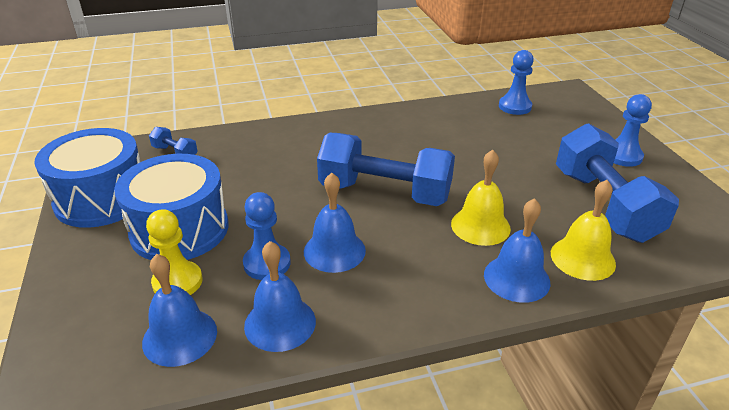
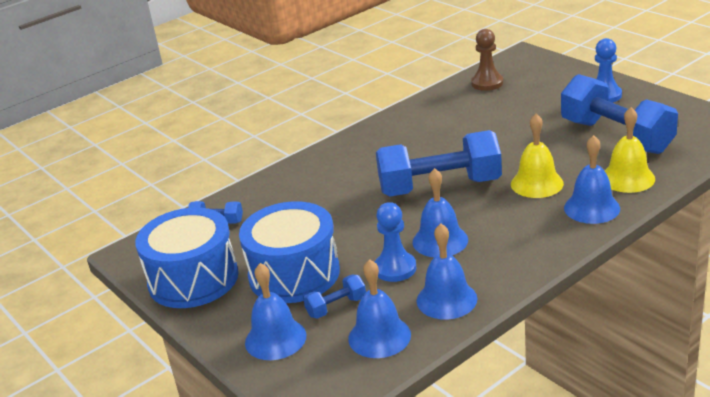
camera: 20 degrees left, 5 degrees down
yellow pawn [146,209,203,295] -> blue dumbbell [303,275,366,319]
blue pawn [499,50,534,115] -> brown pawn [471,29,503,91]
none -> blue bell [245,263,306,360]

